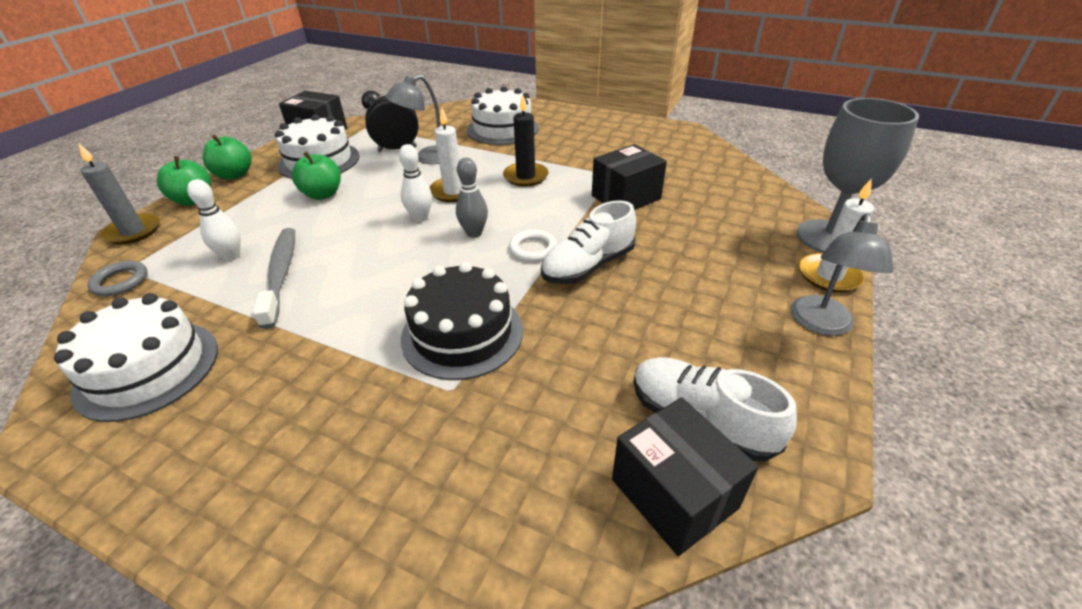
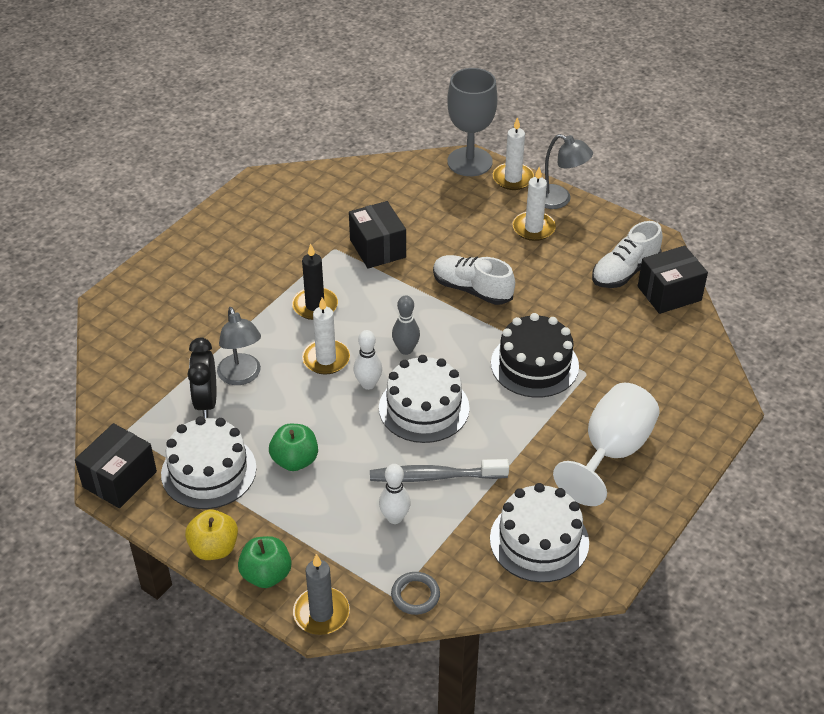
camera: 80 degrees left, 5 degrees up
green apple [203,134,252,179] -> yellow apple [185,509,238,560]
white cake [467,86,539,145] -> white cake moved to [379,355,470,443]
white ring [509,230,557,262] -> none
white shoe [541,200,636,284] -> white shoe turned 150 degrees clockwise [433,255,515,305]
none -> white candle [512,167,556,241]
none -> white goblet [553,383,660,506]

